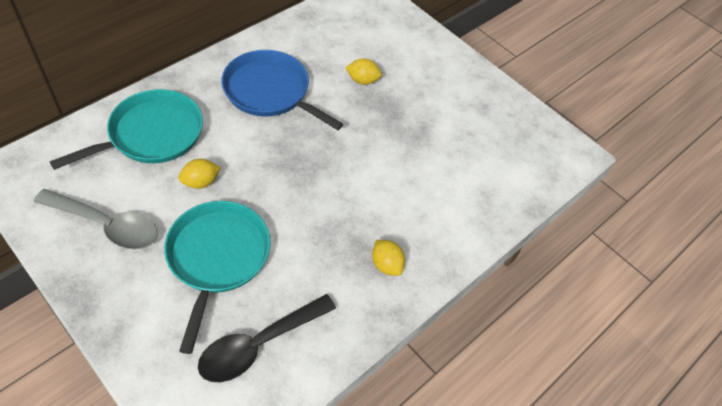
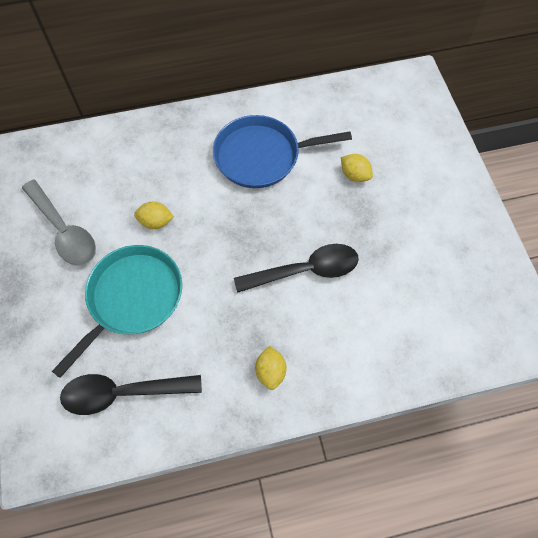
camera: 35 degrees right, 10 degrees up
turquoise pan [50,89,203,170] -> none
blue pan [221,50,343,130] -> blue pan turned 75 degrees counterclockwise [213,115,352,188]
none -> black spoon [234,244,359,293]

